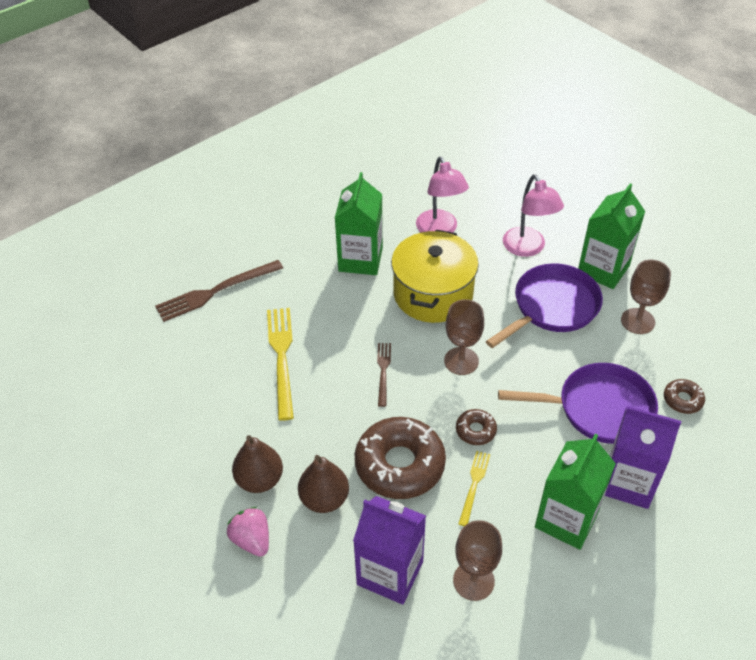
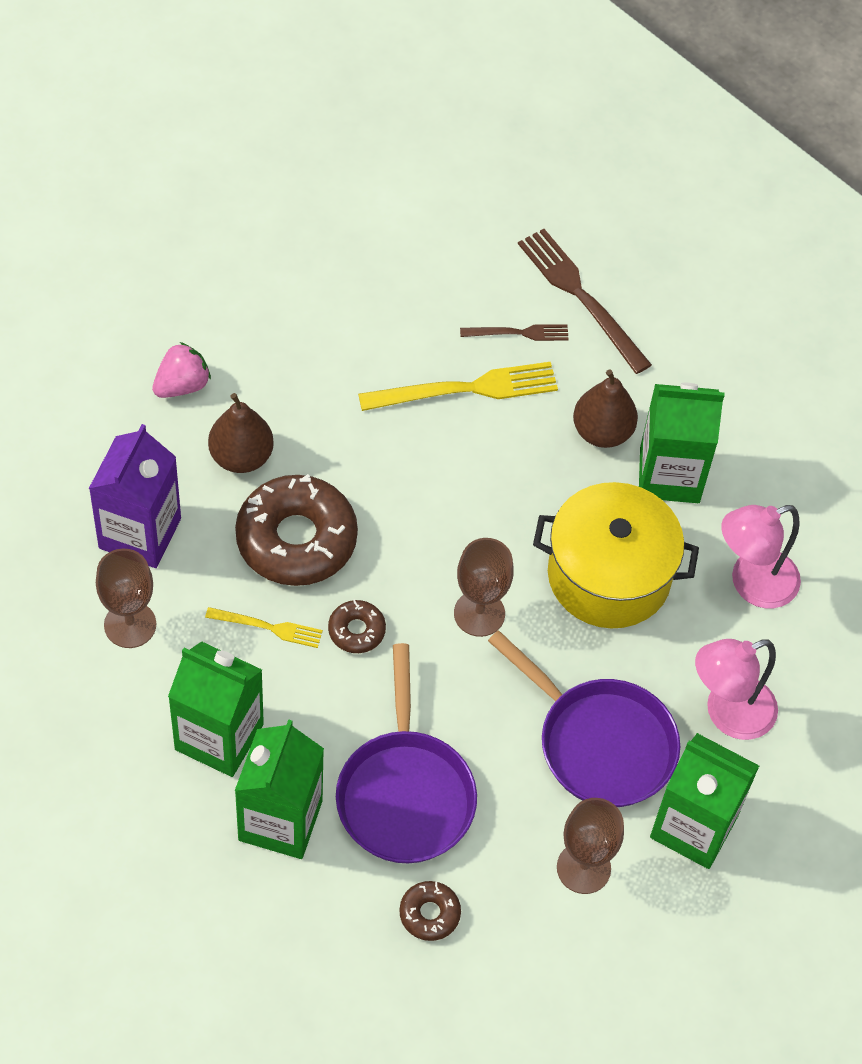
camera: 80 degrees right, 10 degrees up
brown pear [232,435,283,493] -> brown pear moved to [573,369,638,448]
brown fork [377,343,391,407] -> brown fork moved to [460,324,569,341]
purple carton [605,406,681,509] -> green carton [235,719,324,859]

